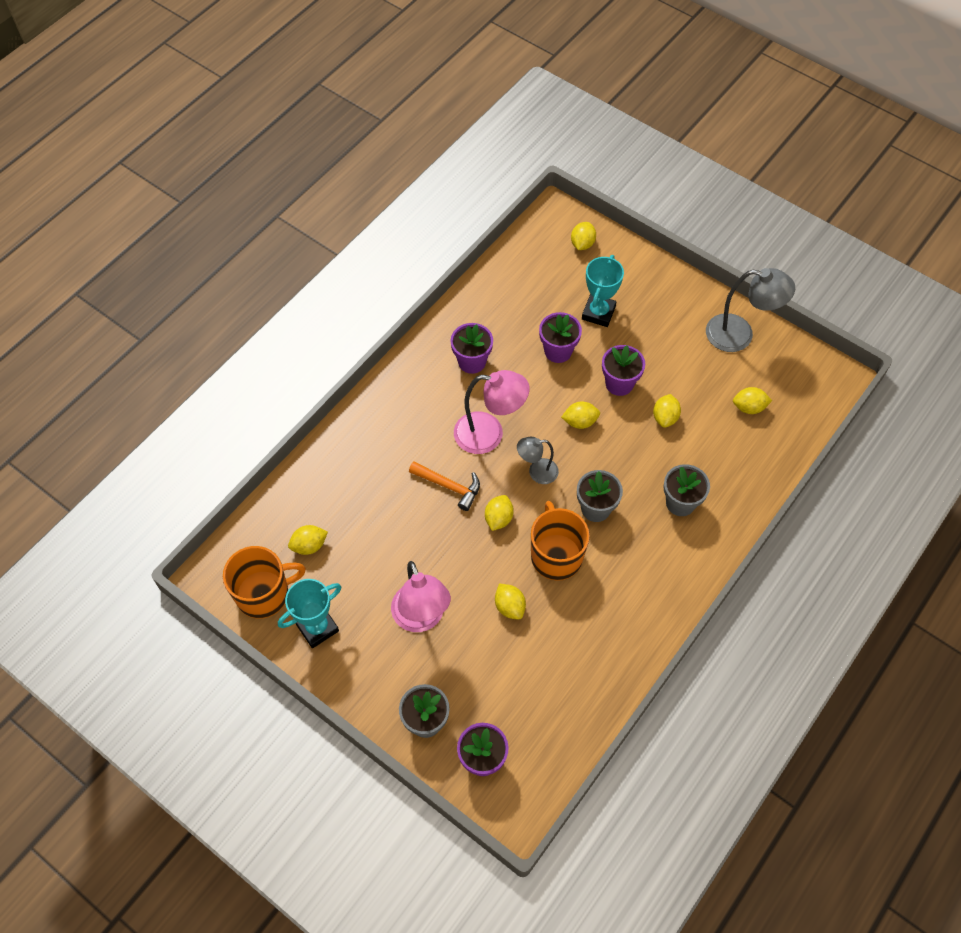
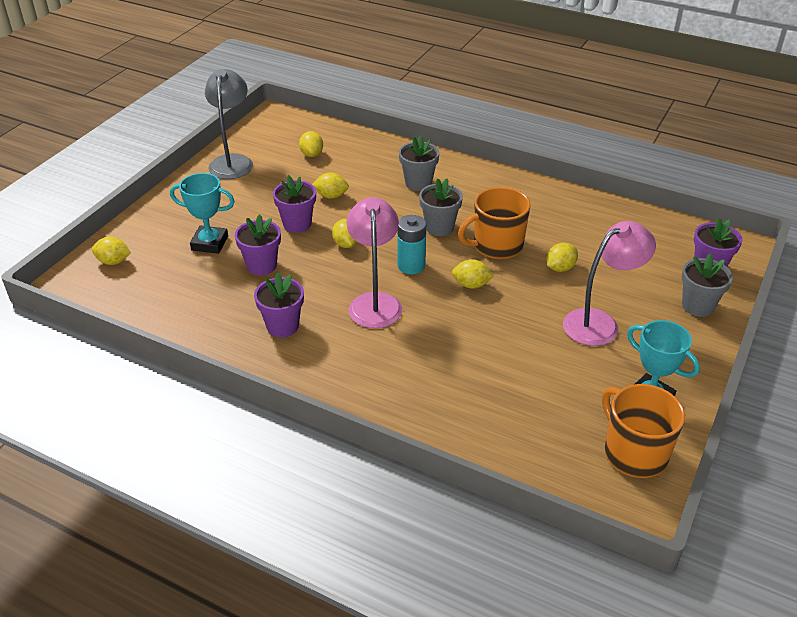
camera: 100 degrees left, 20 degrees down
yellow lemon [288,525,328,555] -> none
orange hammer [409,462,480,511] -> none
grey lamp [517,437,559,484] -> turquoise battery [397,215,426,274]

